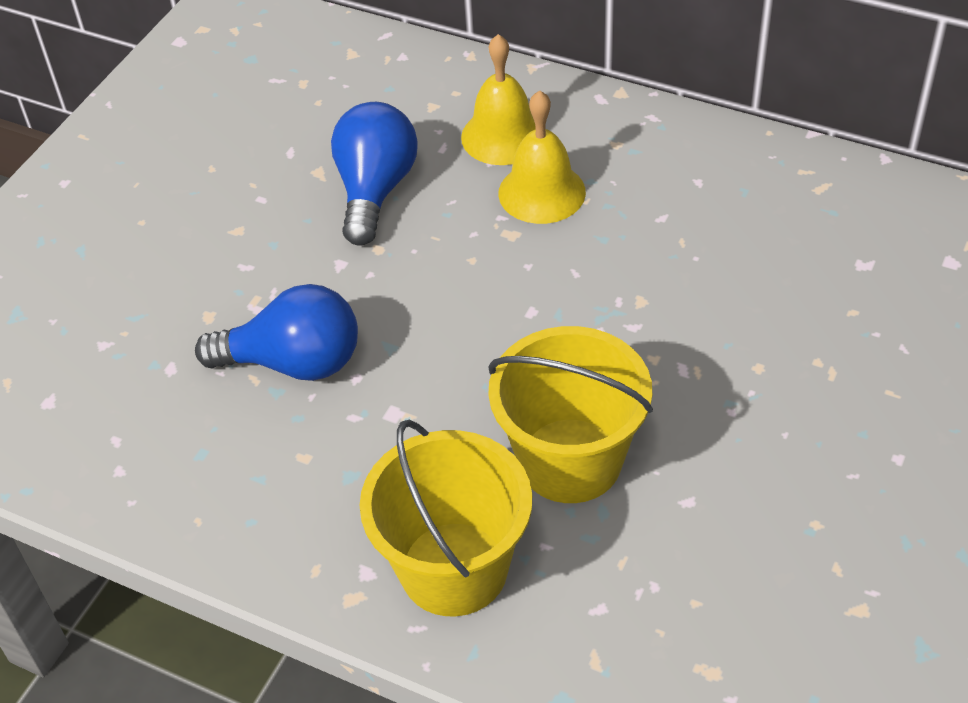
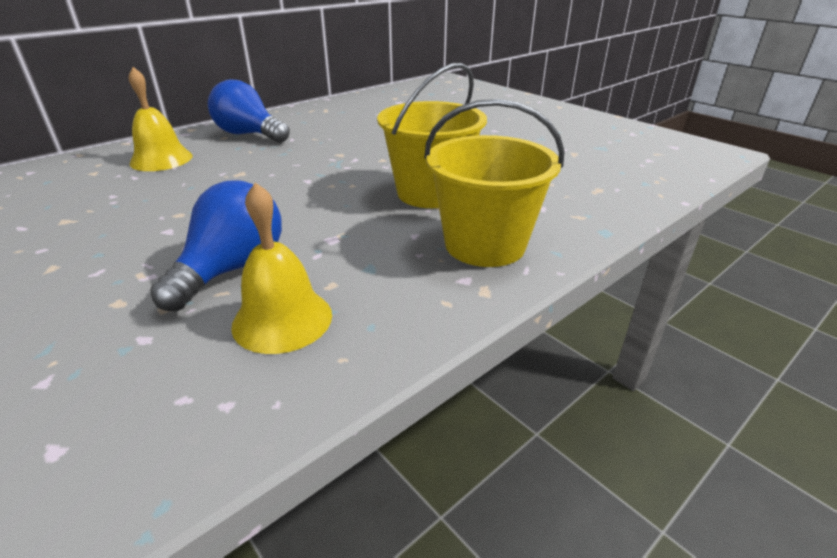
camera: 70 degrees left, 15 degrees down
blue light bulb [331,102,418,246] -> blue light bulb moved to [208,79,290,143]
yellow bell [498,90,586,224] -> yellow bell moved to [231,182,332,354]

